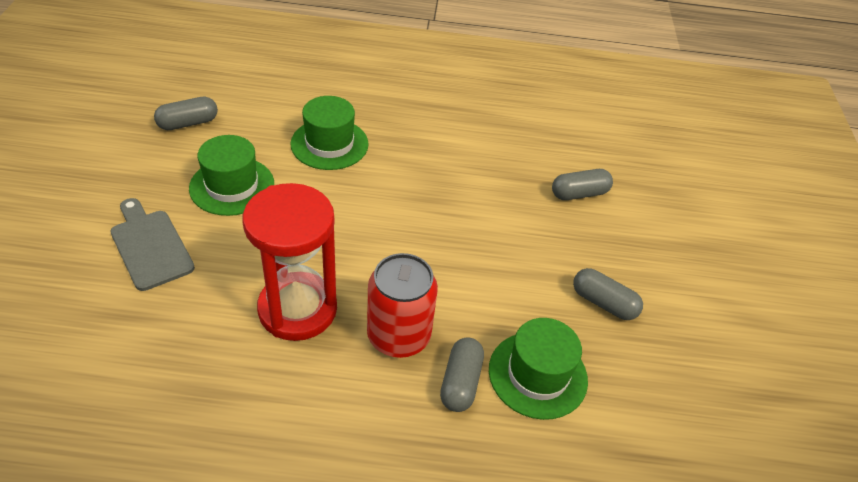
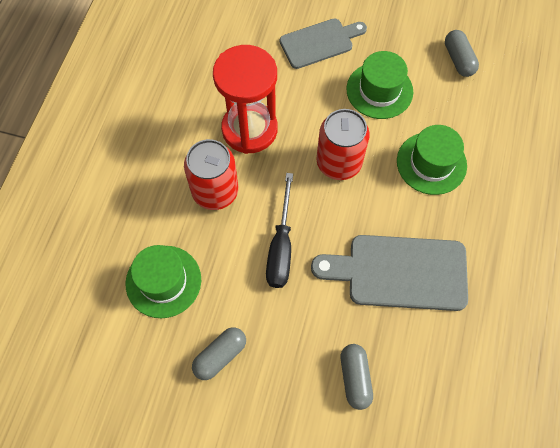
camera: 105 degrees right, 20 degrees up
grey capsule [440,337,484,412] -> none
none -> black screwdriver [266,173,293,288]
none -> grey cutting board [311,235,468,311]
none -> red can [316,109,370,180]

